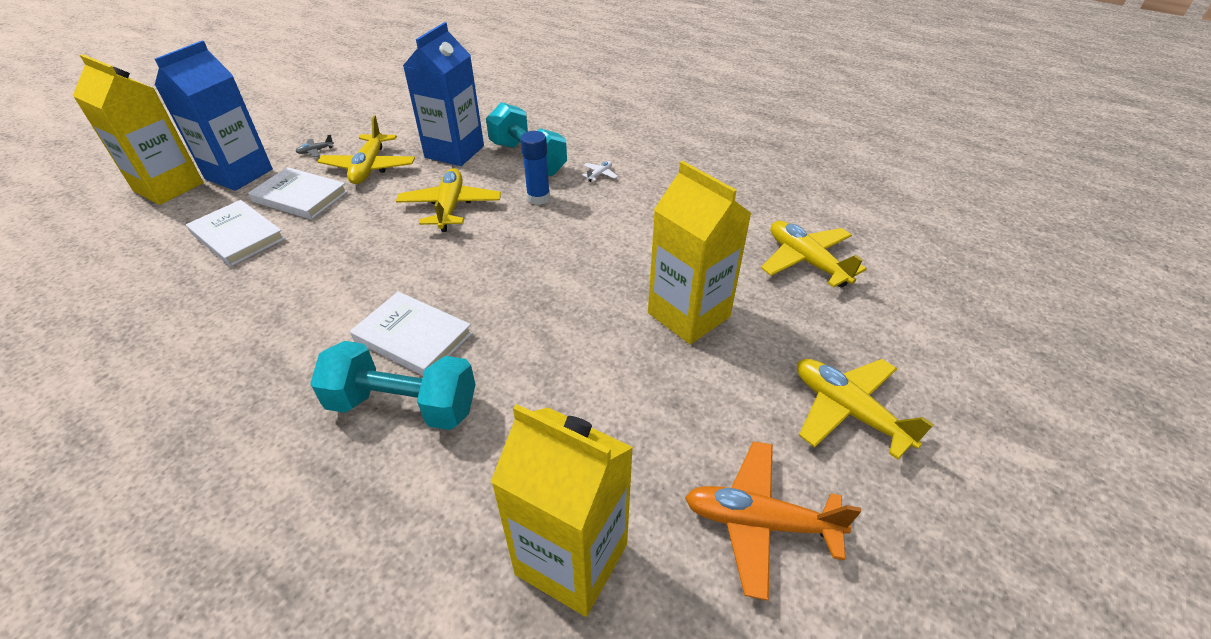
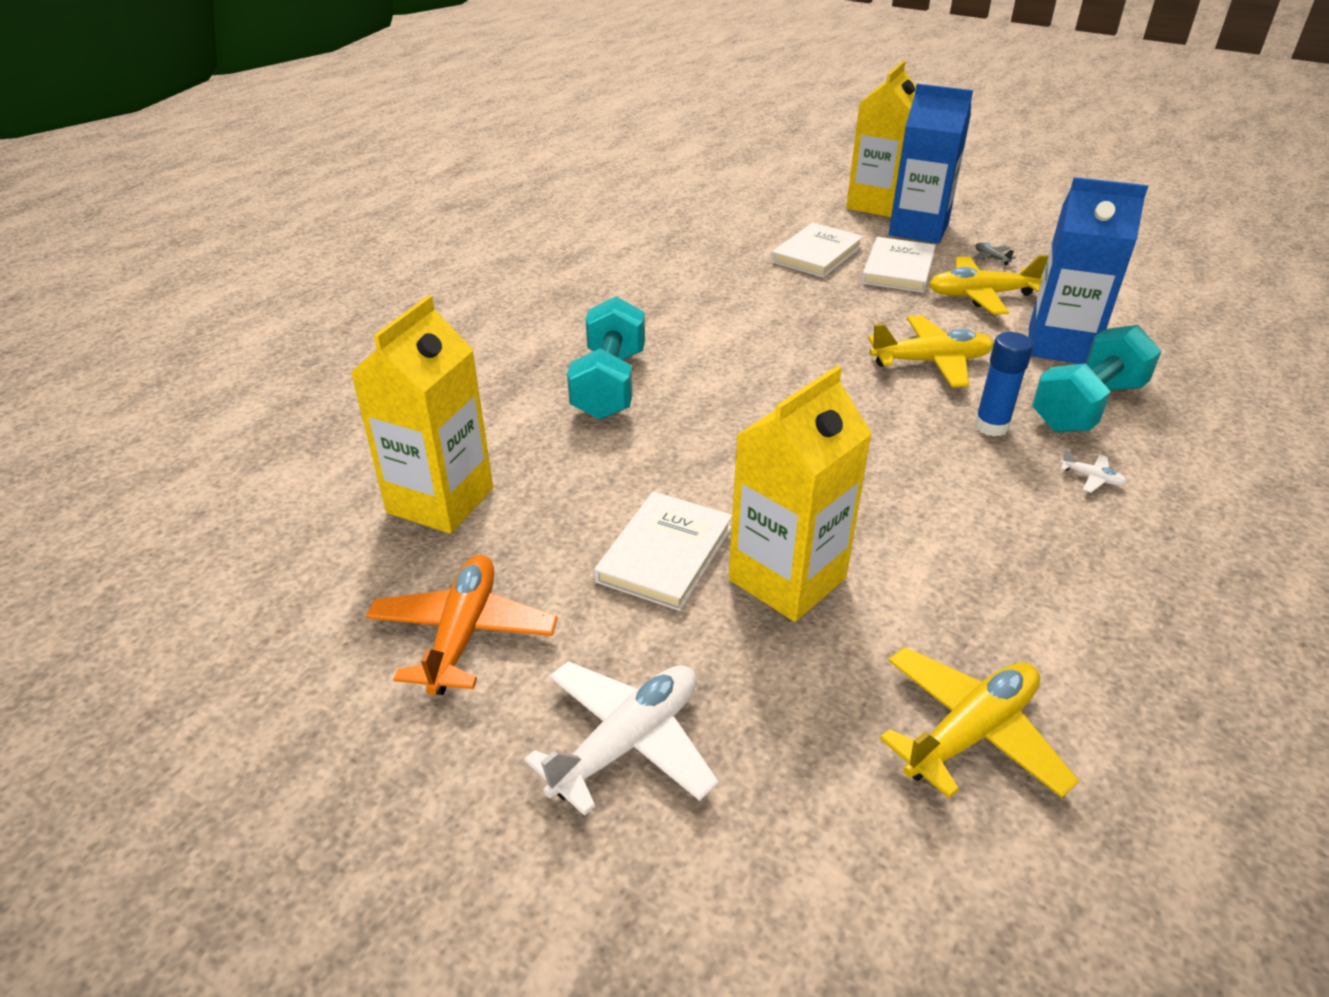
camera: 85 degrees right, 5 degrees down
white book [350,292,473,376] -> white book moved to [594,491,732,611]
yellow plane [797,359,934,460] -> white plane [524,661,719,816]

